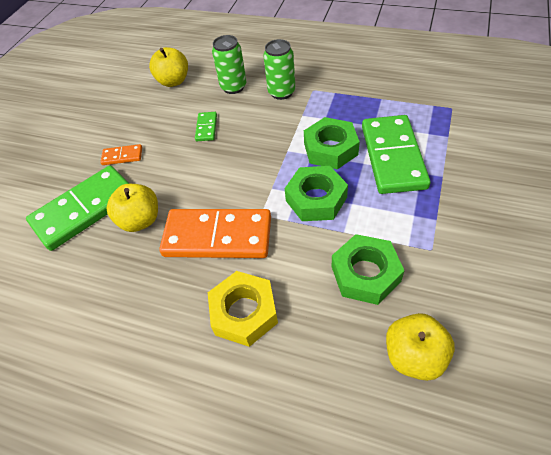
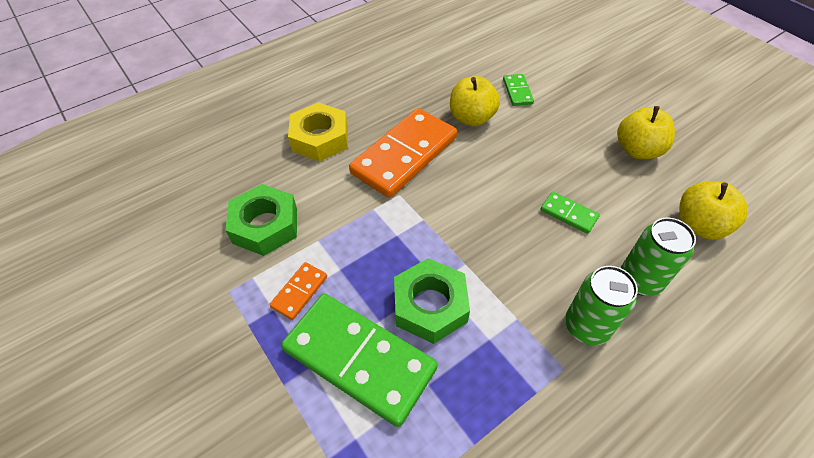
camera: 120 degrees right, 0 degrees up
green domino [26,165,129,251] -> green domino [503,74,534,106], size x0.44
orange domino [100,144,142,165] -> orange domino moved to [269,262,327,320]
green nut [285,166,348,221] -> none
yellow apple [386,313,455,381] -> yellow apple moved to [617,106,675,159]

